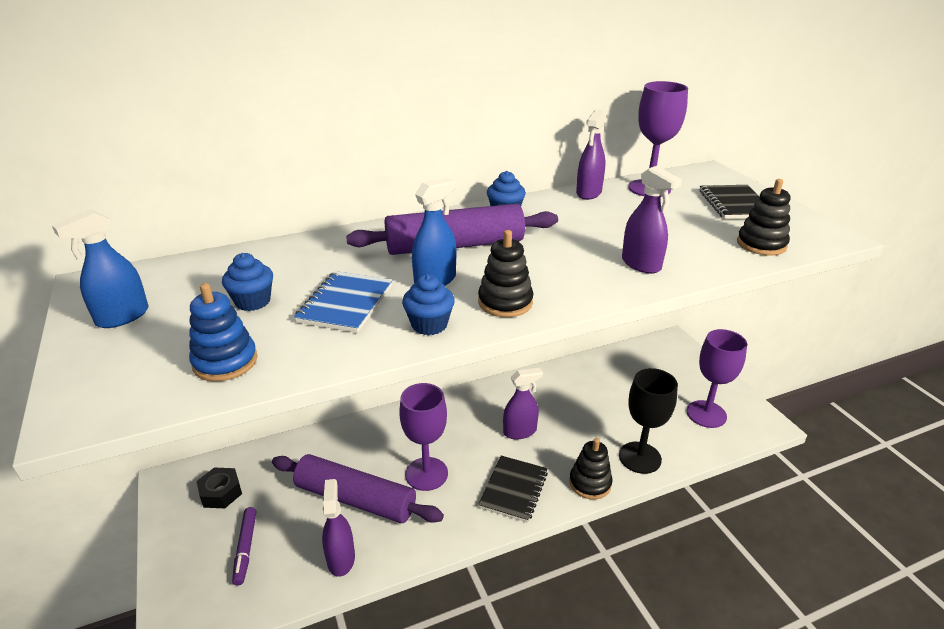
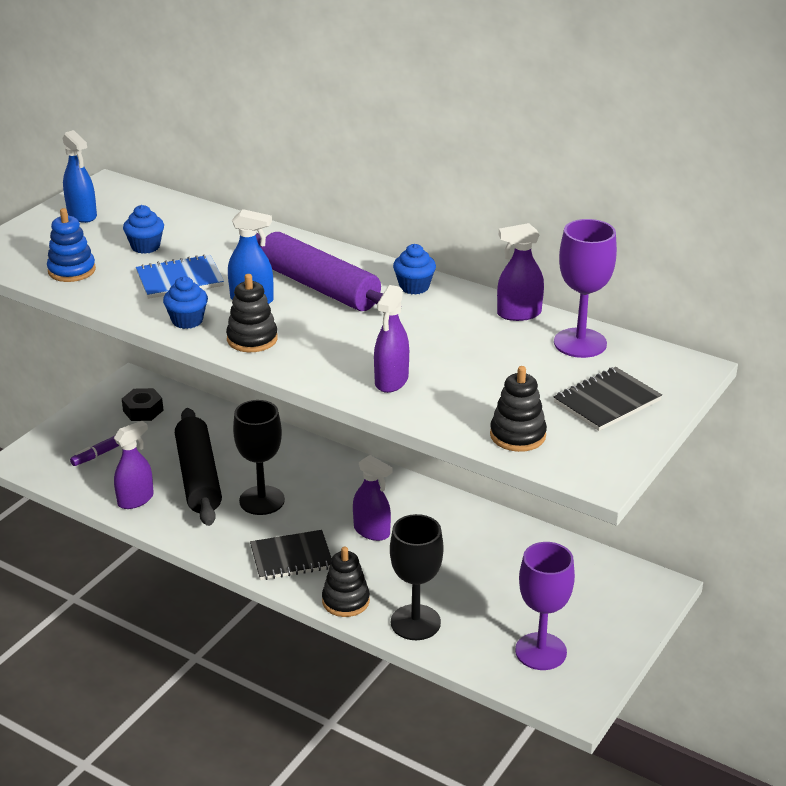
camera: 55 degrees right, 0 degrees up
blue spray bottle [52,209,149,328] -> blue spray bottle turned 135 degrees counterclockwise [62,130,97,223]
purple rolling pin [272,454,444,523] -> black rolling pin [175,408,222,526]
purple goblet [399,383,448,491] -> black goblet [233,400,285,515]

